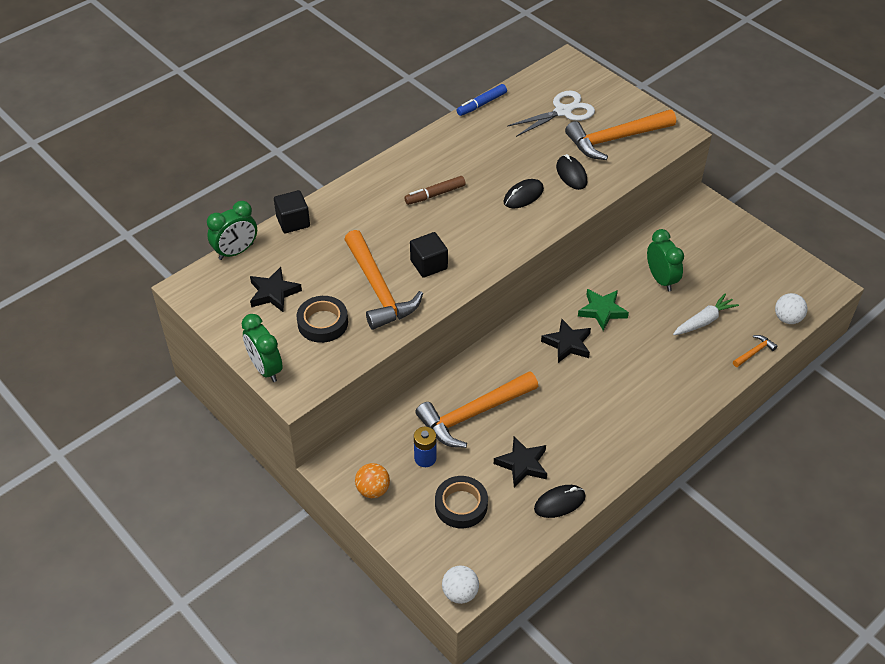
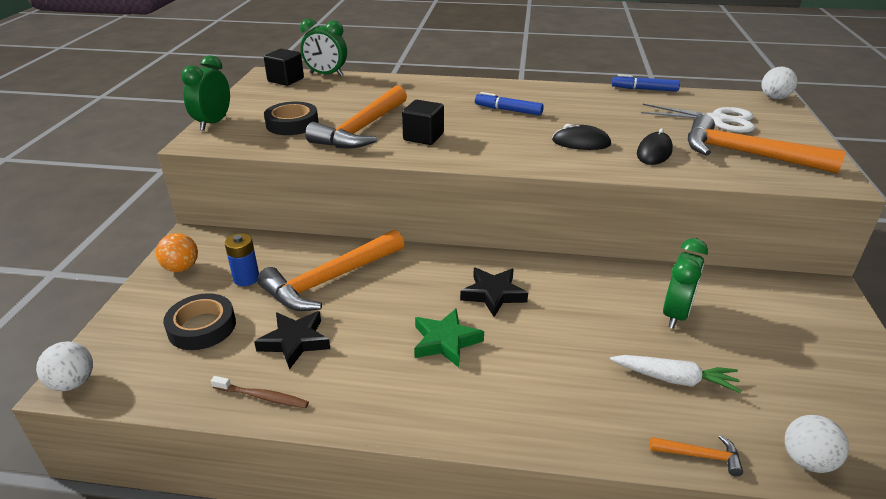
camera: 50 degrees right, 15 degrees down
black star [250,267,302,312] -> none
black cube [274,190,310,233] -> black cube moved to [264,49,304,86]
brown marker [404,176,466,205] -> blue marker [475,92,544,116]
orange hammer [415,371,538,448] -> orange hammer turned 60 degrees counterclockwise [257,230,404,311]
black mouse [534,485,586,518] -> brown toothbrush [211,376,309,408]
green star [578,289,629,331] -> green star moved to [414,308,484,368]
none -> white ball [762,67,797,99]

